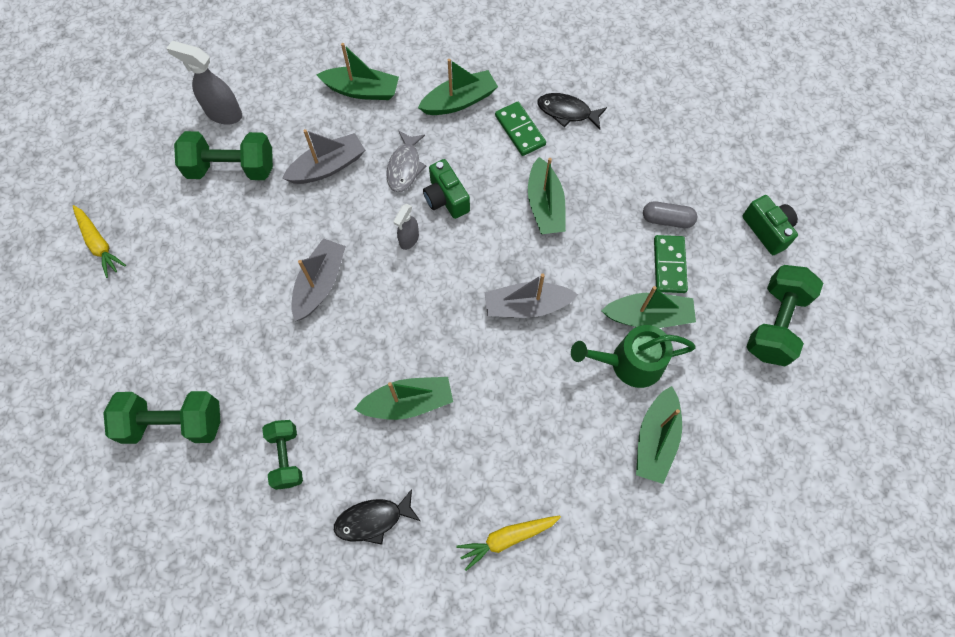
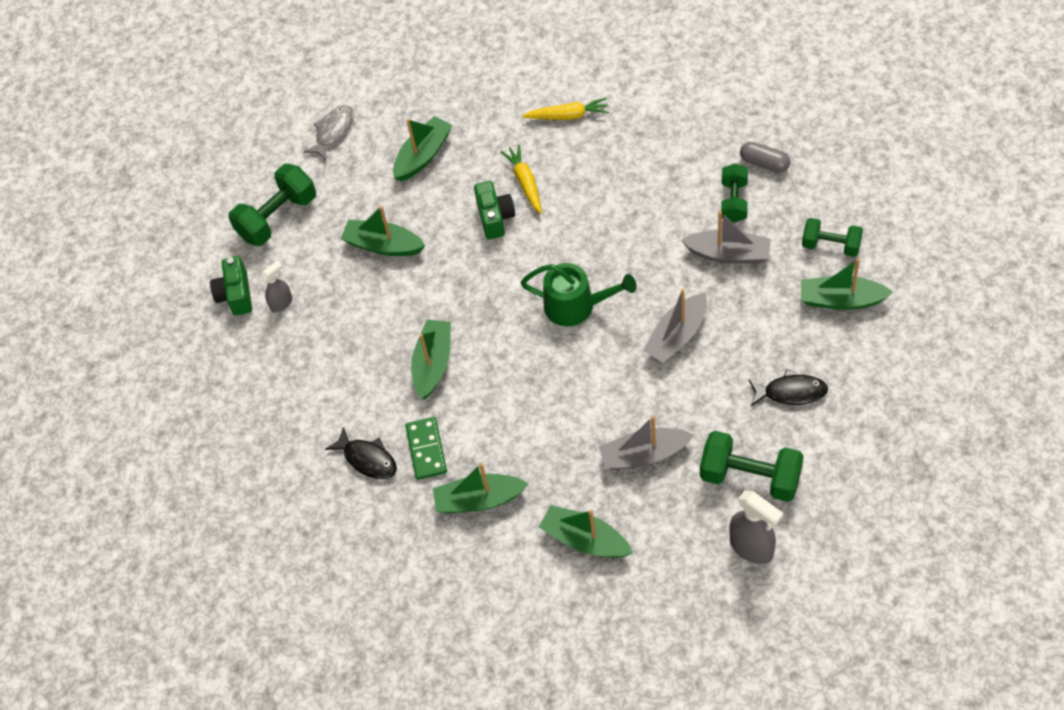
camera: 155 degrees left, 10 degrees down
yellow carrot [73,205,126,278] -> yellow carrot moved to [501,145,542,214]
green dumbbell [103,391,220,444] -> green dumbbell [802,218,863,257], size x0.64
black fish [334,489,420,545] -> black fish moved to [749,369,828,406]
green boat [354,377,453,420] -> green boat moved to [801,259,893,310]
grey fish [386,131,427,192] -> grey fish moved to [303,105,354,160]
grey spray bottle [393,204,419,250] -> grey spray bottle moved to [260,260,292,313]
green camera [423,159,470,219] -> green camera moved to [474,181,515,239]
grey boat [484,274,578,318] -> grey boat moved to [681,211,771,264]
green watering can [571,325,696,388] -> green watering can moved to [521,263,637,326]
grey capsule [643,201,697,228] -> grey capsule moved to [740,142,790,173]
green domino [654,235,688,293] -> none

